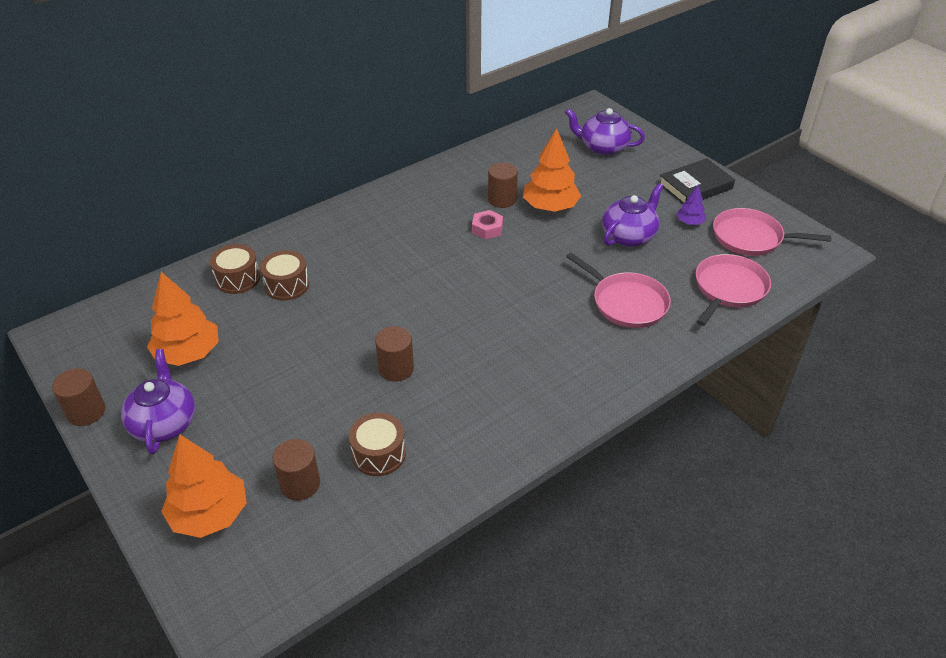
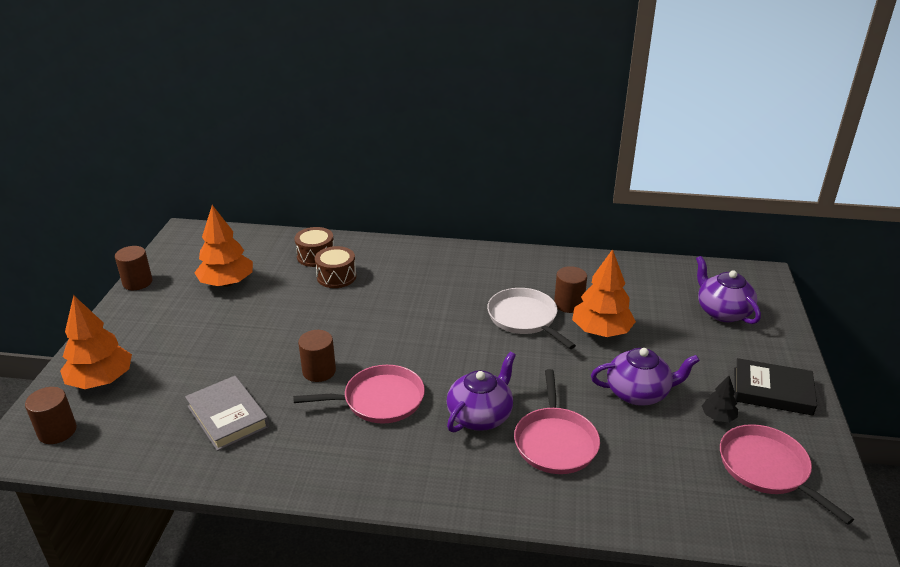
camera: 45 degrees right, 10 degrees down
purple teapot [121,349,195,454] -> purple teapot moved to [446,352,516,433]
brown cylinder [273,439,320,501] -> brown cylinder moved to [25,387,77,444]
brown drum [349,413,406,476] -> grey book [185,376,269,451]
pink nut [472,210,503,240] -> white pan [487,288,576,349]
purple tree [676,185,706,225] -> black tree [702,376,738,422]
pink pan [696,254,771,326] -> pink pan moved to [293,365,425,424]

